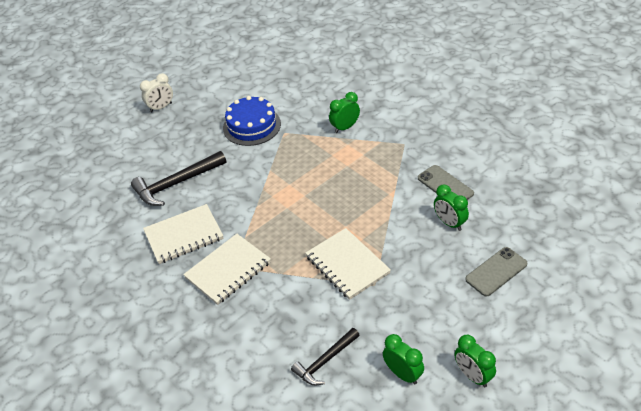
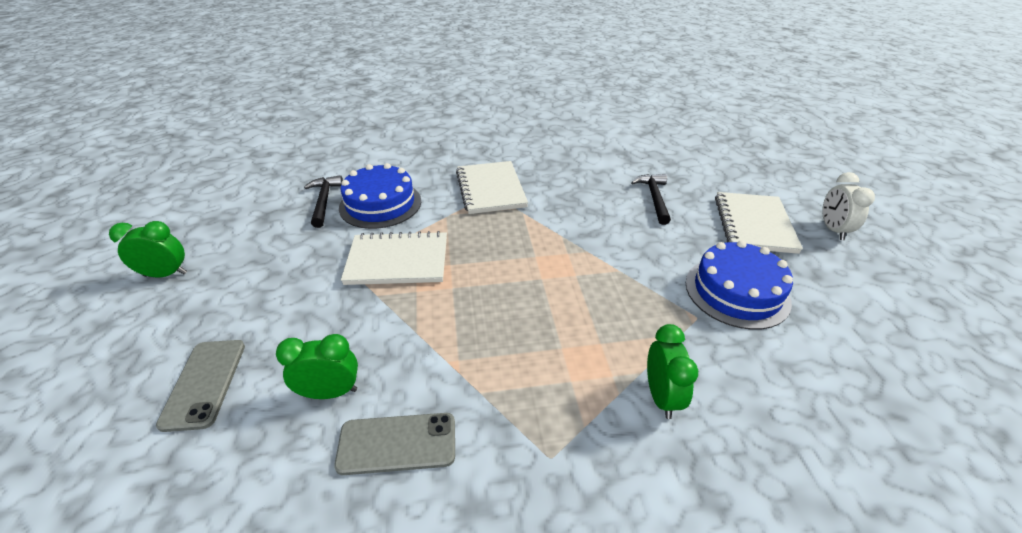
camera: 120 degrees right, 5 degrees down
black hammer [131,151,226,206] -> black hammer [631,174,671,225], size x0.64
white notebook [143,204,224,264] -> white notebook moved to [715,192,803,254]
green clock [383,334,424,385] -> none
none -> blue cake [339,163,421,229]

